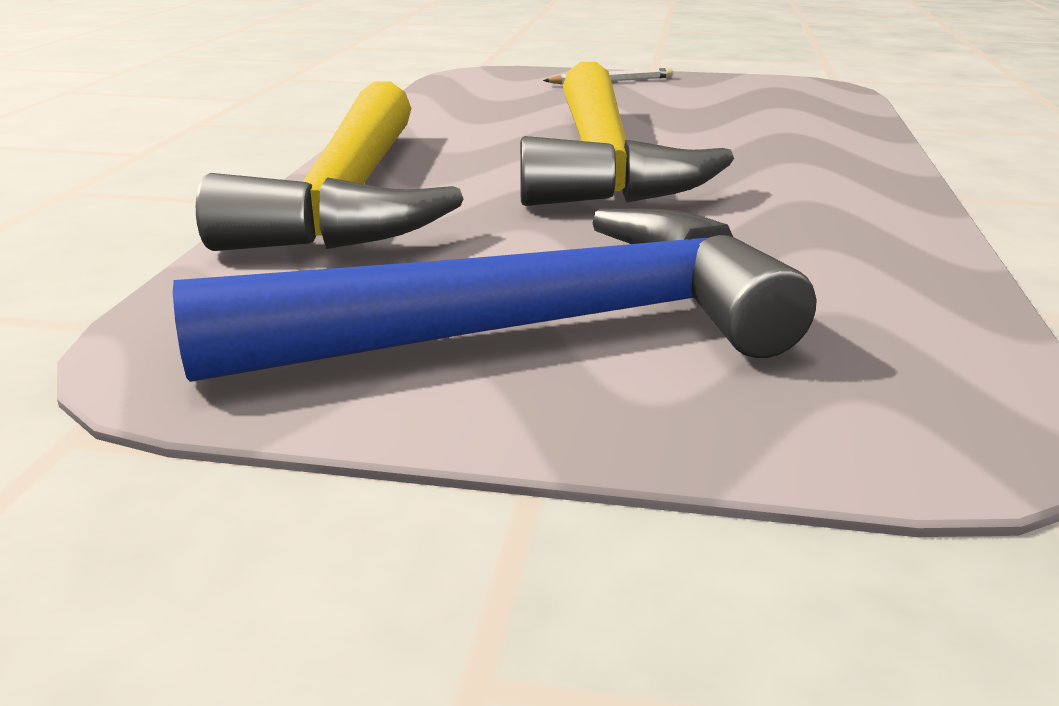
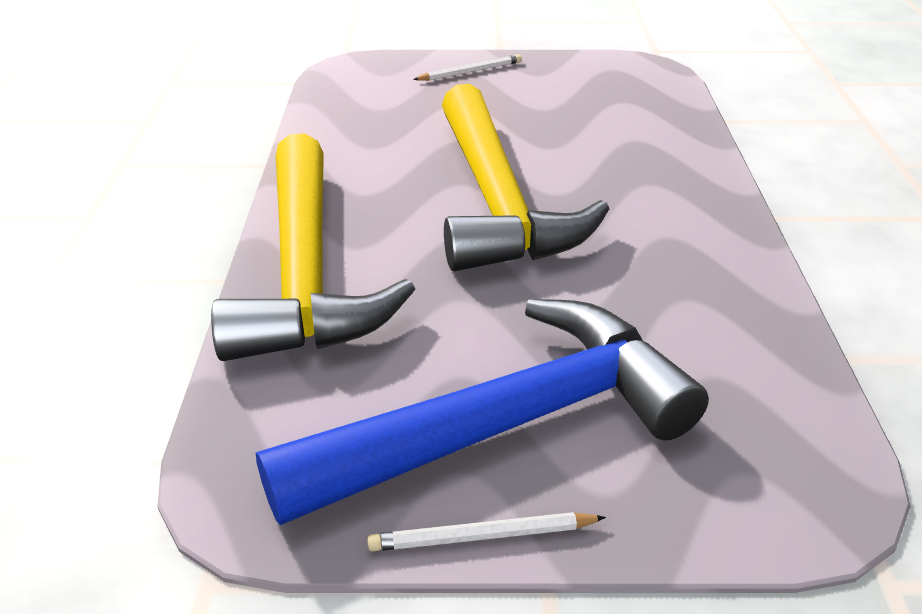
camera: 10 degrees left, 10 degrees up
none -> white pencil [367,512,606,551]

